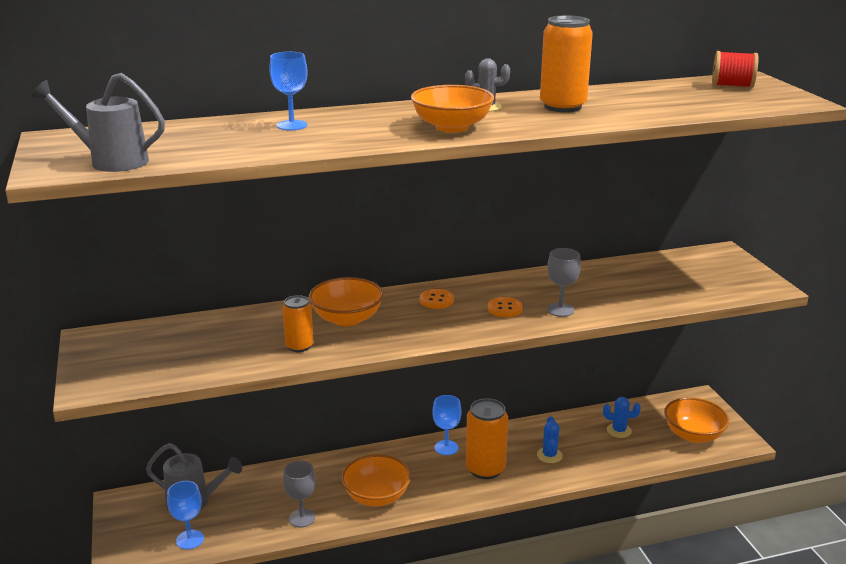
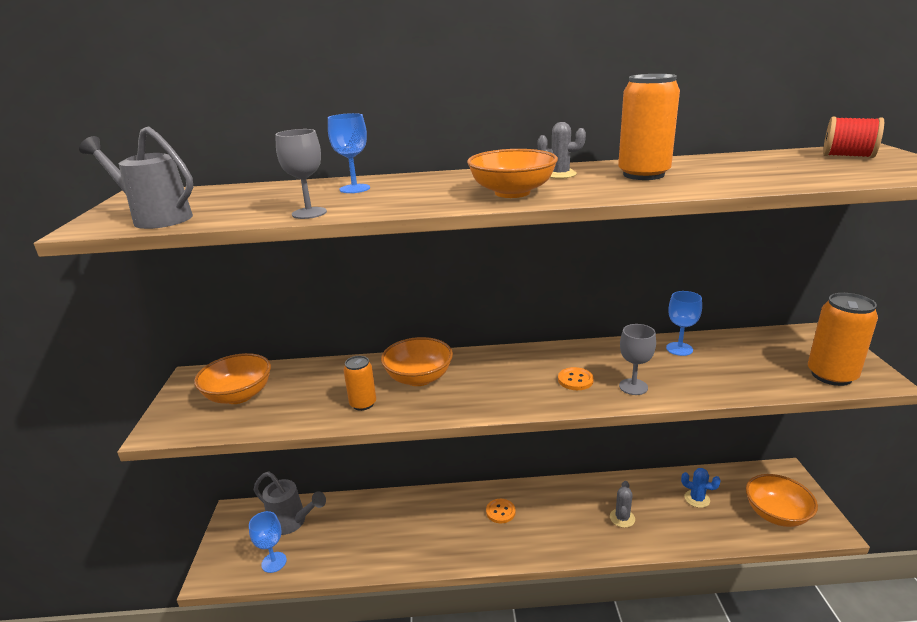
camera: 15 degrees right, 0 degrees up
grey goblet [283,461,316,527] -> grey goblet moved to [275,129,327,219]
orange bowl [341,454,411,507] -> orange bowl moved to [194,353,271,404]
orange button [420,289,454,309] -> orange button moved to [486,499,515,523]
blue goblet [432,395,462,455] -> blue goblet moved to [666,291,702,356]
orange can [466,398,508,479] -> orange can moved to [808,293,878,386]
blue cactus [537,416,563,463] -> grey cactus [610,481,635,528]

